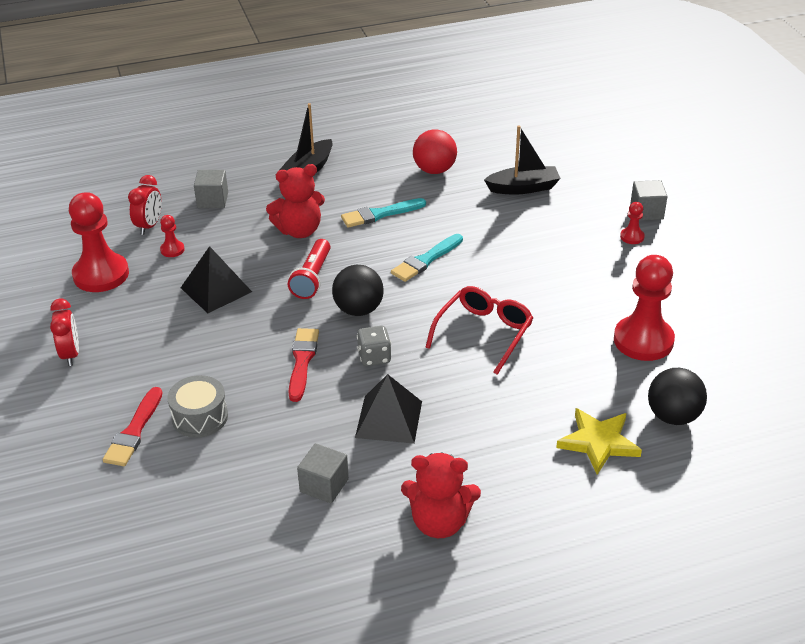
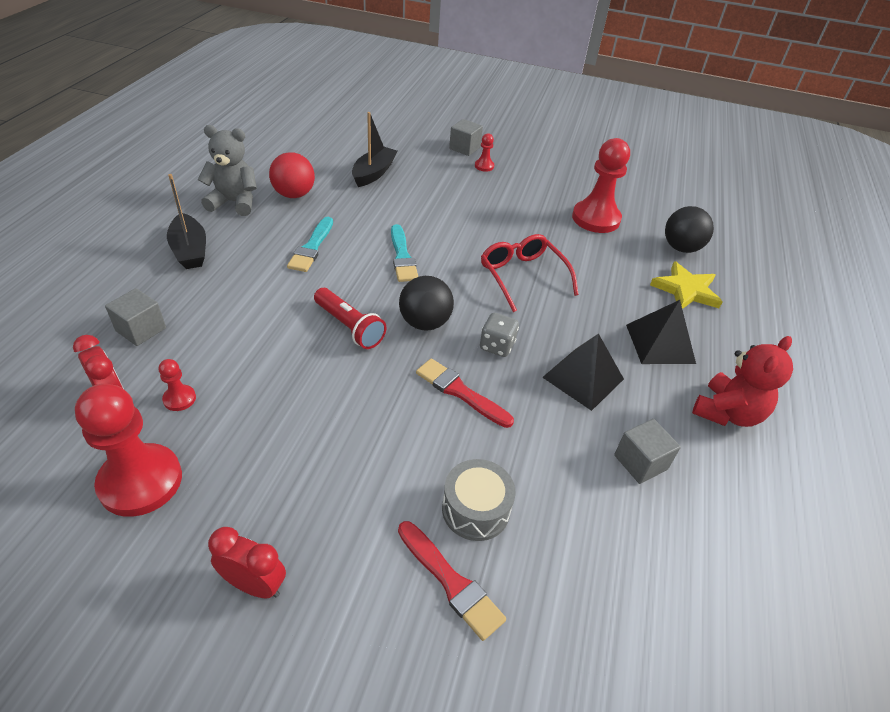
camera: 60 degrees left, 5 degrees up
black pyramid [181,246,252,313] -> black pyramid moved to [626,300,696,364]
red teddy bear [266,164,325,238] -> none
none -> grey teddy bear [198,125,257,216]

